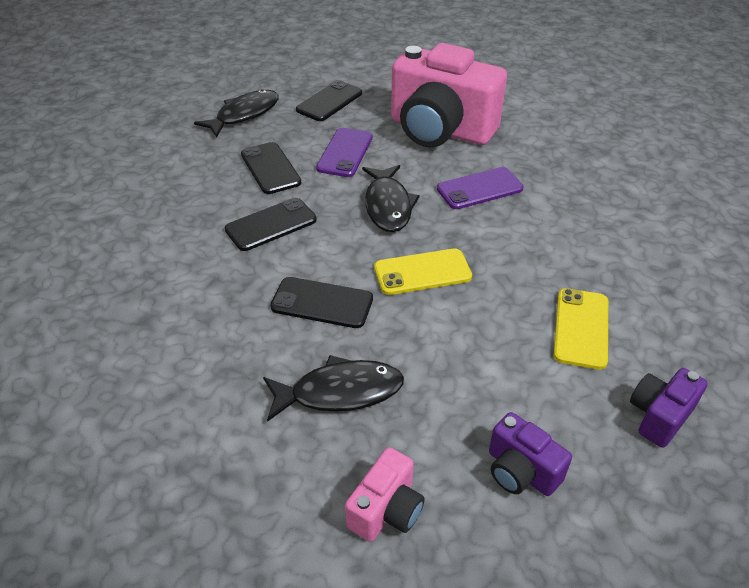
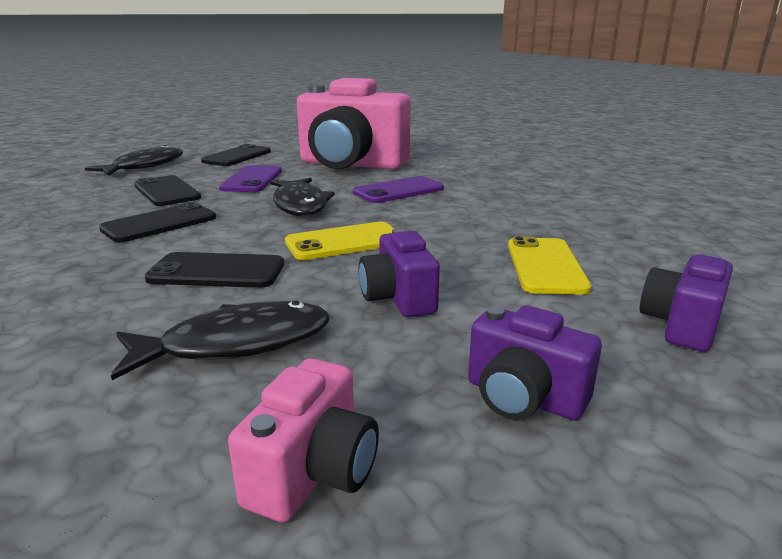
camera: 10 degrees left, 20 degrees down
none -> purple camera [359,228,440,317]

